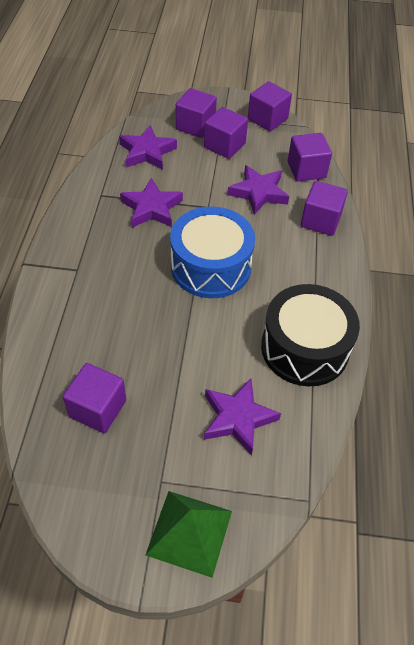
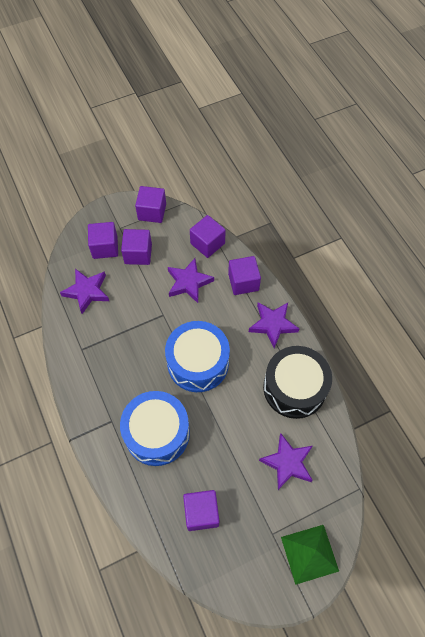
camera: 30 degrees left, 10 degrees up
purple star [120,178,183,228] -> purple star moved to [249,302,300,348]
none -> blue drum [120,391,190,466]

